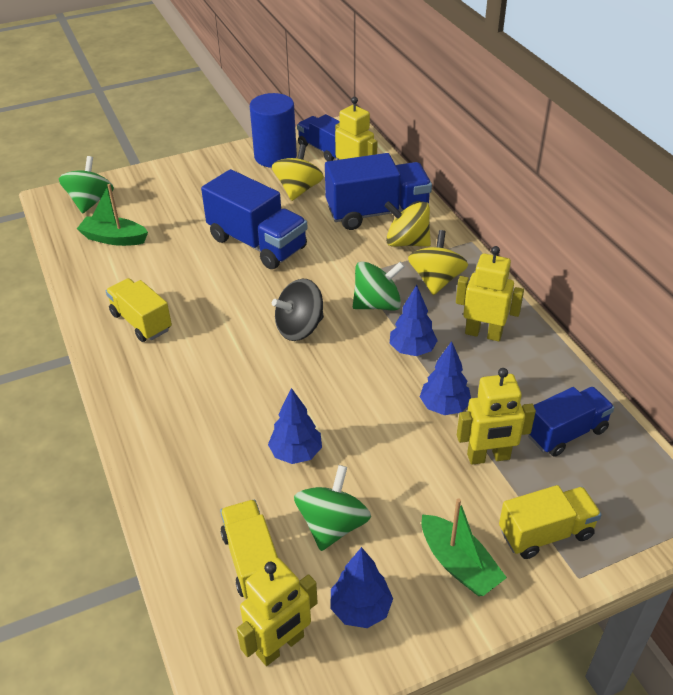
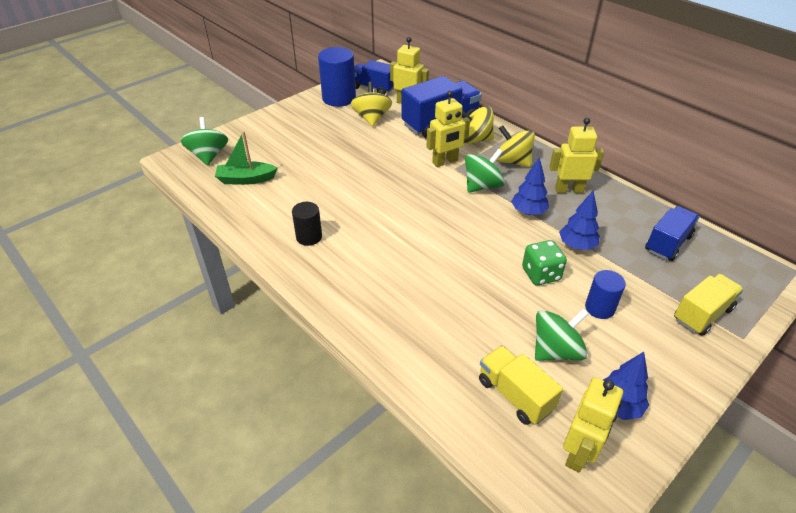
camera: 20 degrees left, 0 degrees up
yellow truck [106,278,172,342] -> black cylinder [292,202,322,246]
blue truck [201,169,308,269] -> none
blue tree [268,388,322,464] -> none
black spinning top [272,279,324,341] -> none
green spinning top [294,465,371,551] -> green spinning top turned 60 degrees clockwise [535,308,589,361]
yellow spinning top [408,230,468,295] -> yellow spinning top turned 45 degrees counterclockwise [496,125,535,167]
green boat [422,499,507,596] -> none
yellow robot [457,368,536,465] -> yellow robot moved to [426,91,470,167]
none -> green dice [522,240,567,285]
none -> blue cylinder [585,270,626,319]

